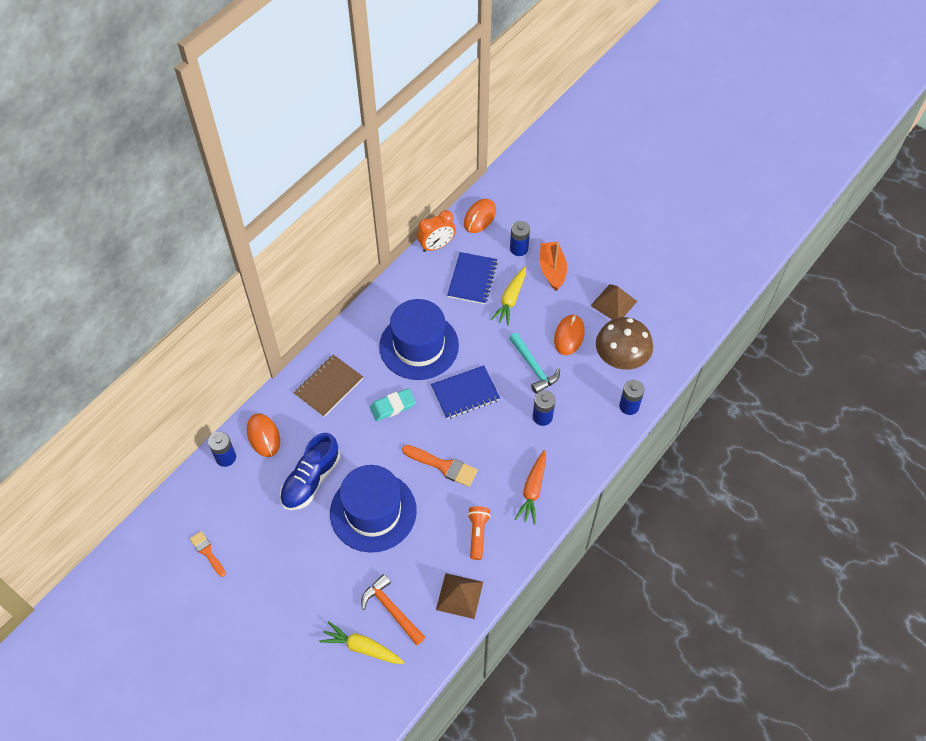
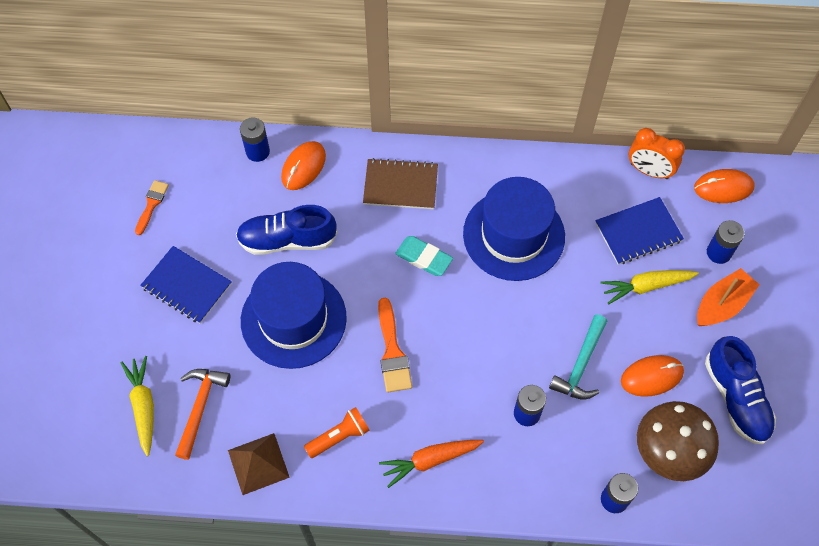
camera: 55 degrees right, 5 degrees up
blue notebook [431,365,500,419] -> blue notebook moved to [140,246,232,324]
brown pyramid [590,284,637,320] -> blue shoe [705,336,776,445]

